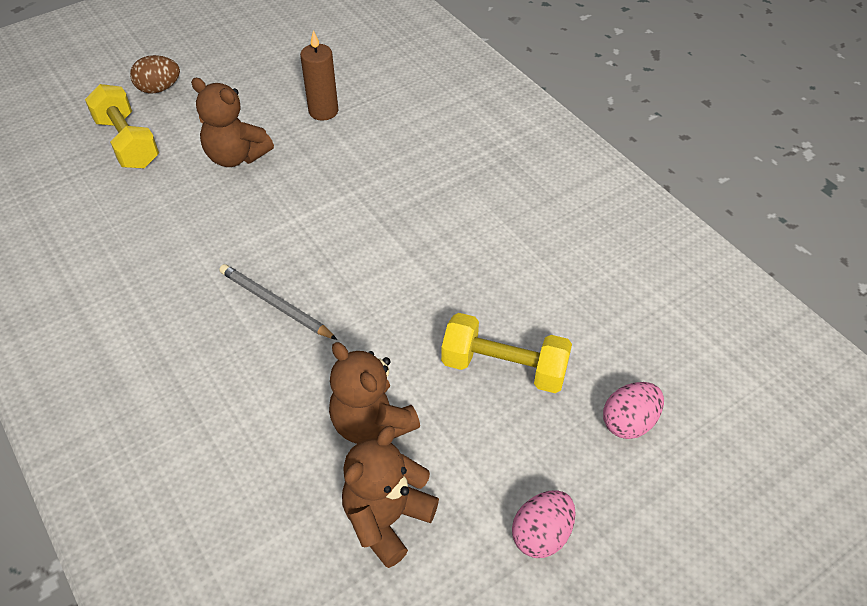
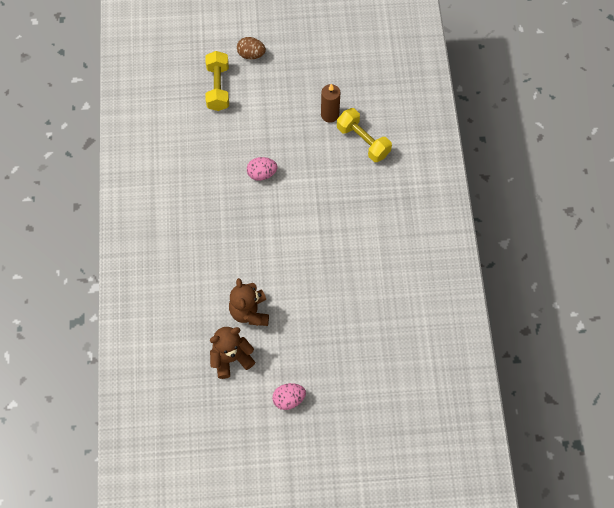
camera: 30 degrees right, 15 degrees up
brown teddy bear [191,78,274,167] -> none
grey pencil [220,264,337,340] -> none
yellow dumbbell [441,313,572,393] -> yellow dumbbell moved to [337,108,392,162]
pink egg [603,382,664,439] -> pink egg moved to [247,157,277,181]

